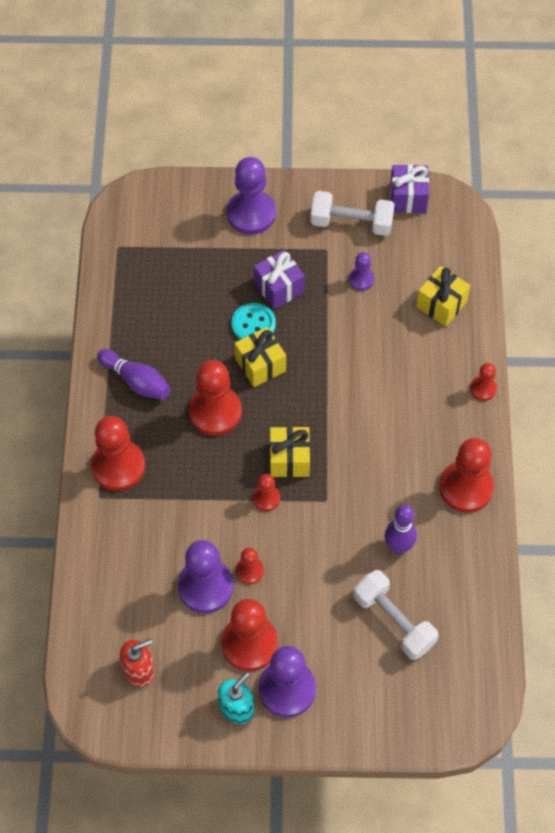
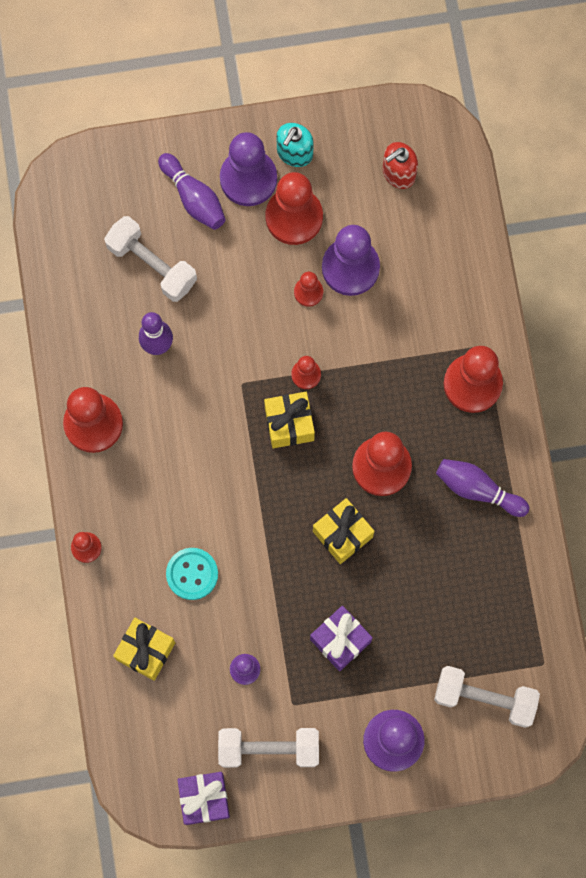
camera: 170 degrees right, 15 degrees up
turquoise button [232,303,276,340] -> turquoise button moved to [166,548,218,600]
none -> purple bowling pin [158,153,226,230]
none -> white dumbbell [434,666,540,728]

